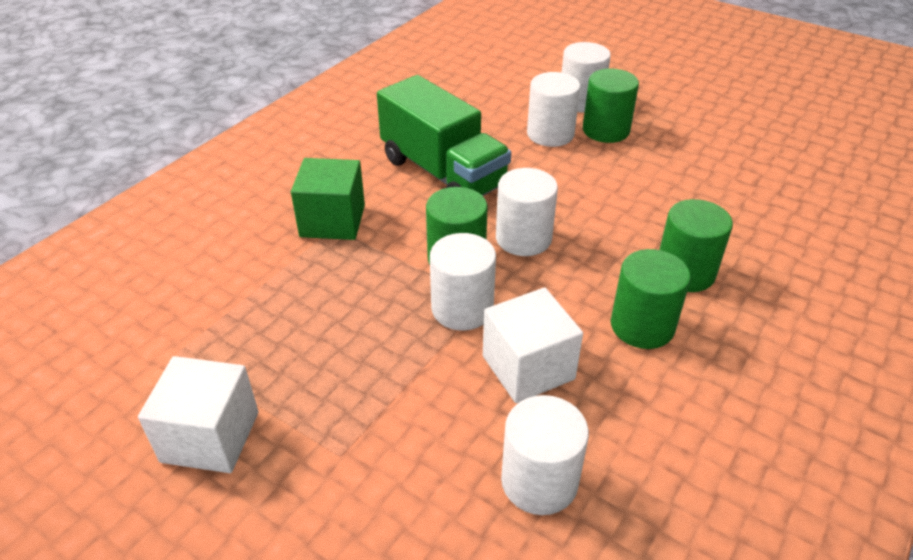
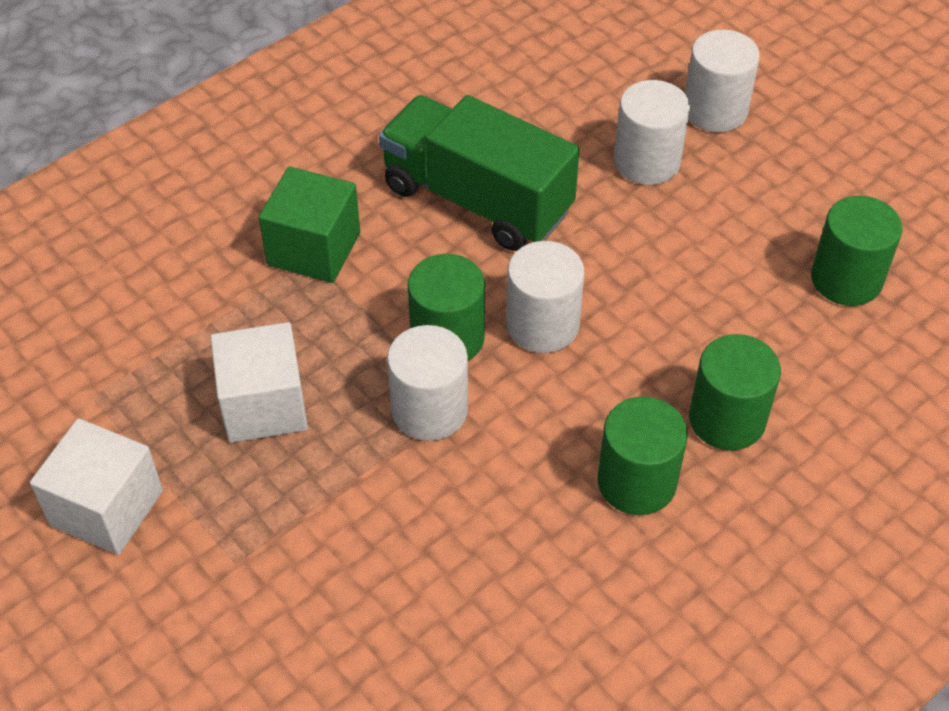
camera: 15 degrees right, 10 degrees up
green truck [377,75,511,196] -> green truck turned 150 degrees clockwise [379,95,580,251]
white cube [483,288,583,403] -> white cube moved to [210,322,308,443]
white cylinder [501,395,589,515] -> none
green cylinder [583,68,639,143] -> green cylinder moved to [811,196,902,306]

